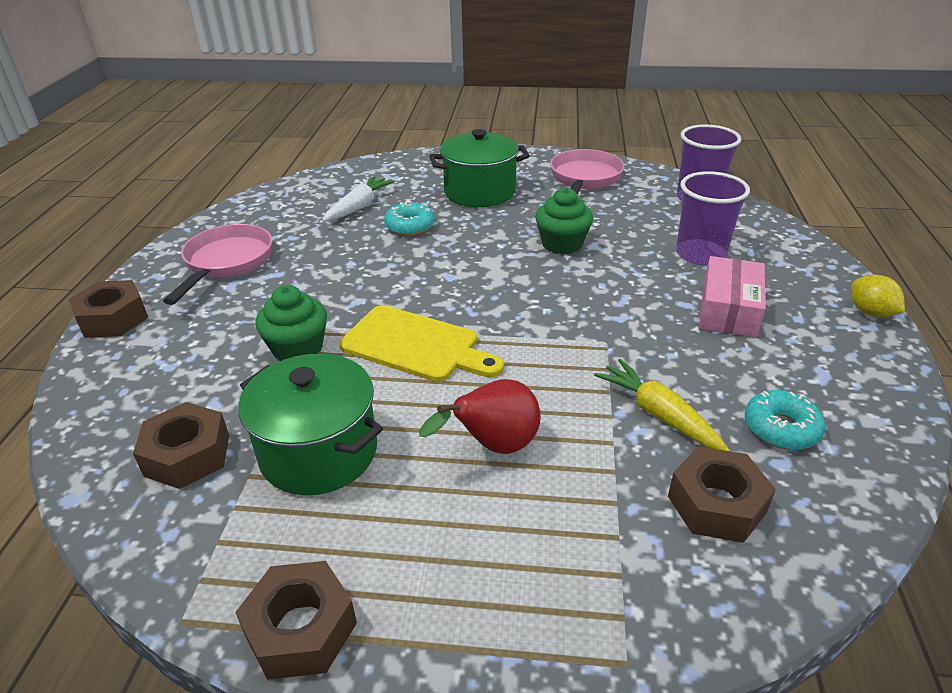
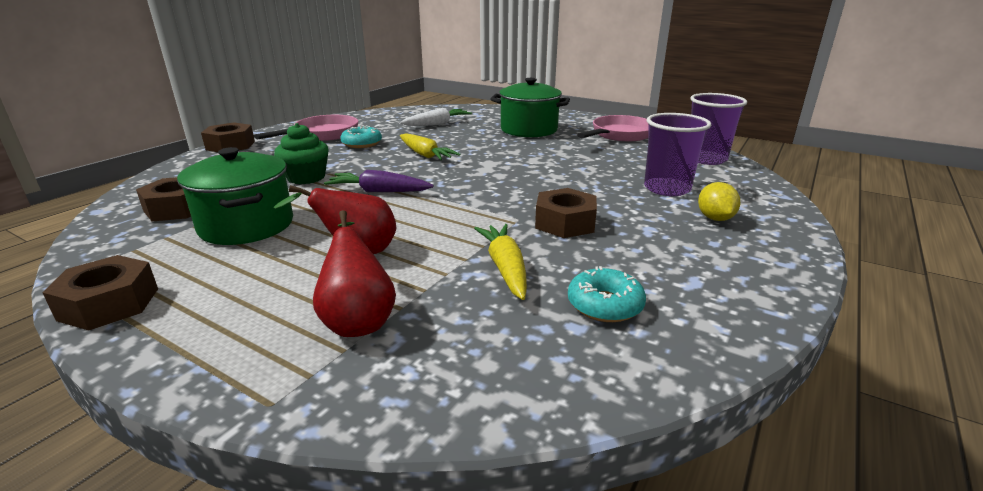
camera: 25 degrees right, 10 degrees down
yellow cutting board [339,305,504,382] -> purple carrot [324,170,434,192]
turquoise donut [384,201,435,236] -> turquoise donut moved to [340,126,382,148]
green cupcake [535,188,593,254] -> none
brown nut [668,446,776,543] -> brown nut moved to [535,188,597,238]
pink box [699,256,766,338] -> none
yellow lemon [851,275,905,318] -> yellow lemon moved to [698,182,740,221]
none -> red pear [313,210,396,337]
none -> yellow carrot [400,133,460,160]

